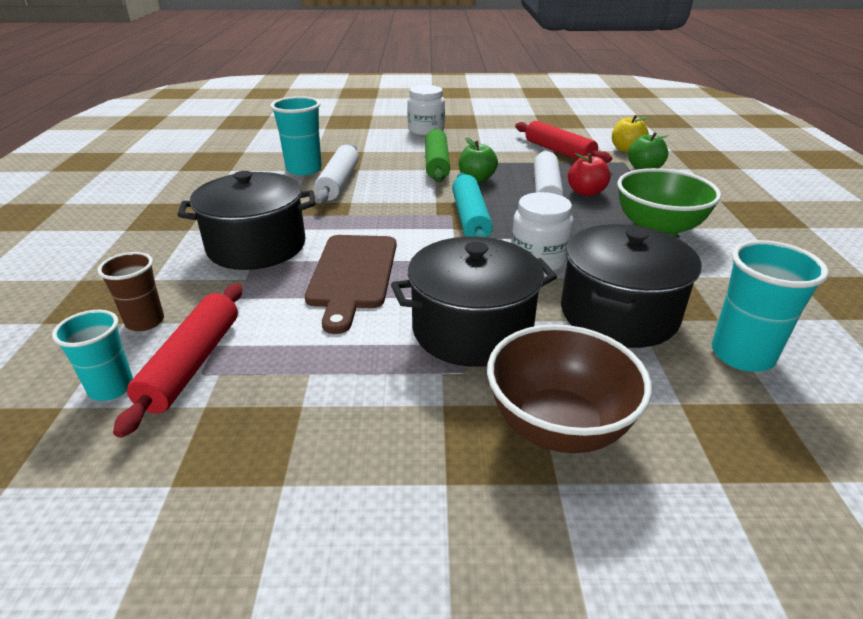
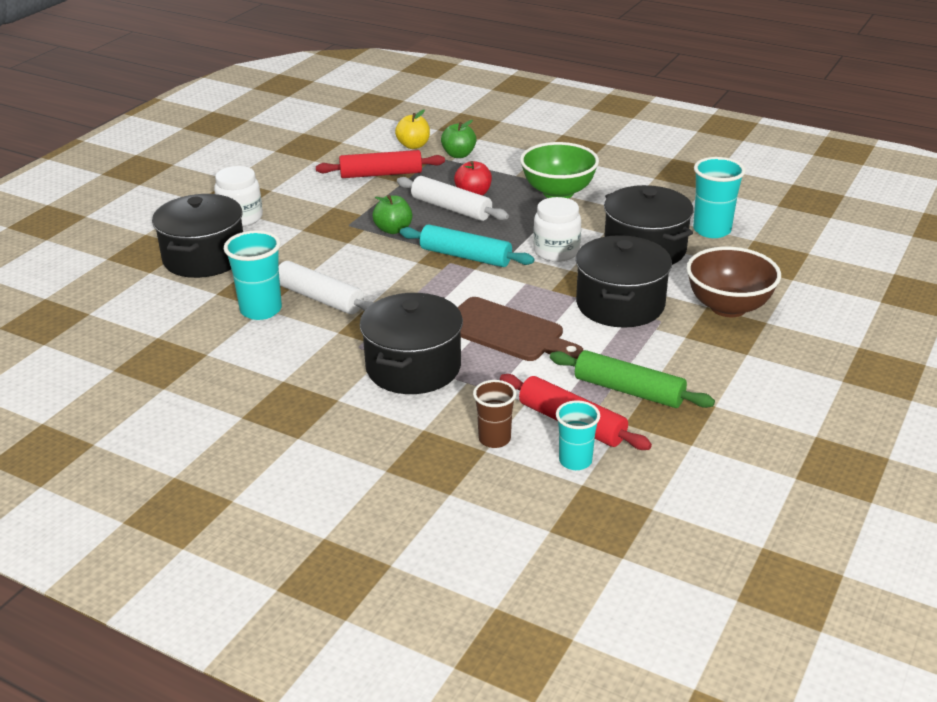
camera: 60 degrees left, 0 degrees up
green rolling pin [425,129,450,182] -> green rolling pin moved to [550,350,715,408]
none -> black pot [152,194,243,278]

